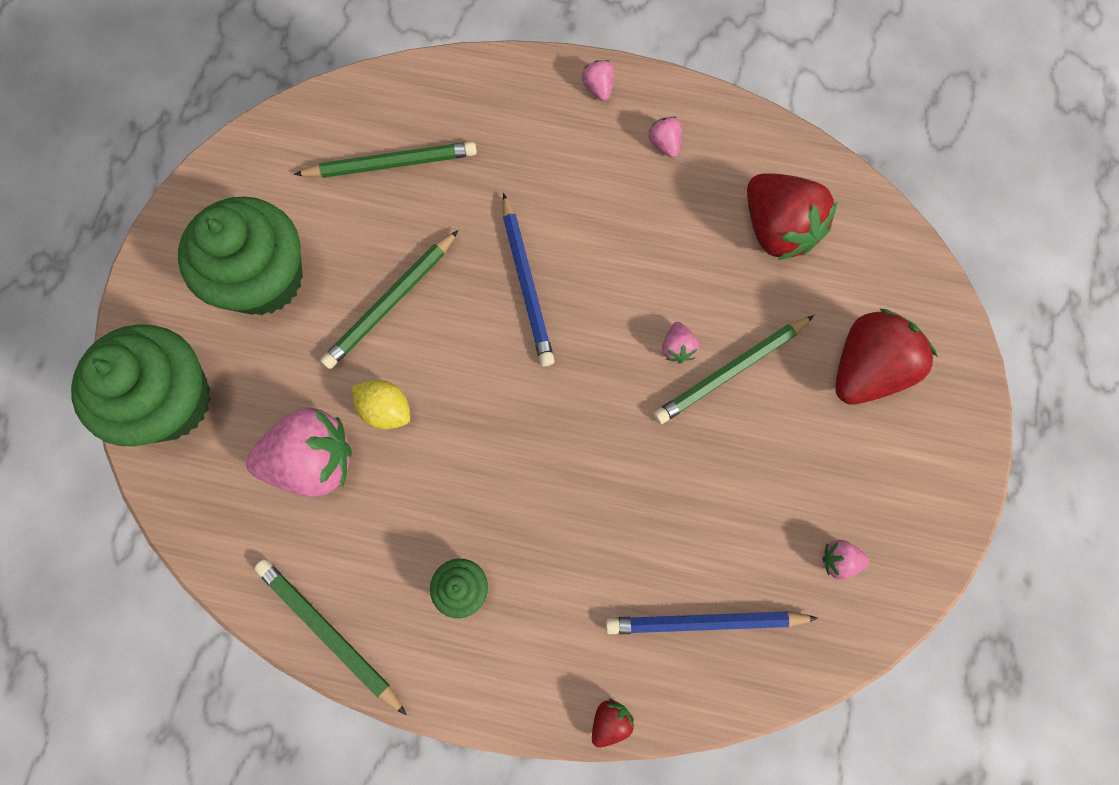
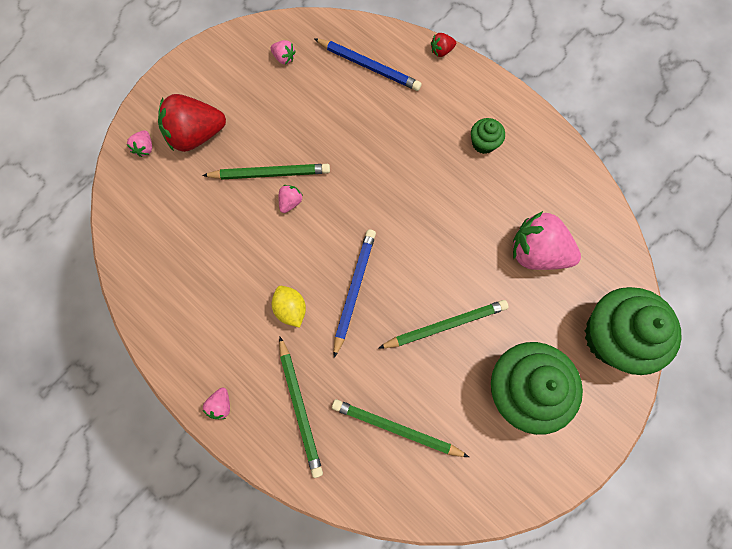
camera: 150 degrees left, 0 degrees up
green pencil [254,559,407,715] -> green pencil moved to [279,336,323,478]
yellow lemon [352,380,410,430] -> yellow lemon moved to [272,286,306,328]
pink strawberry [648,117,682,158] -> pink strawberry moved to [127,130,152,157]
red strawberry [747,173,838,260] -> none

